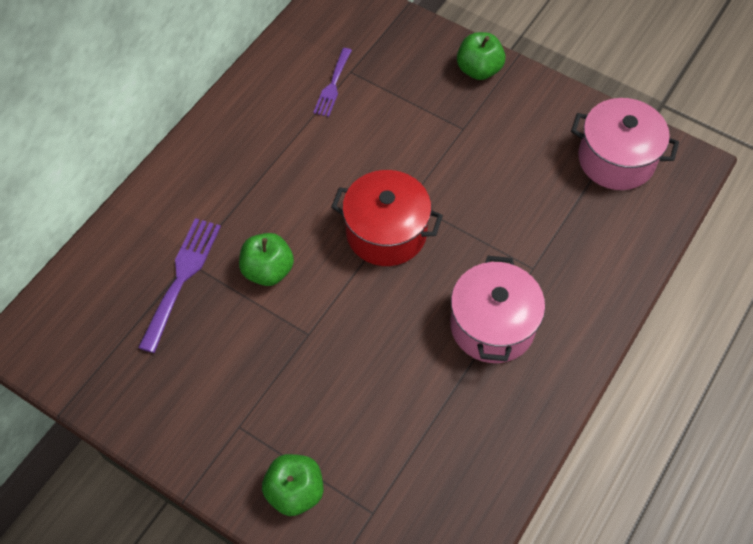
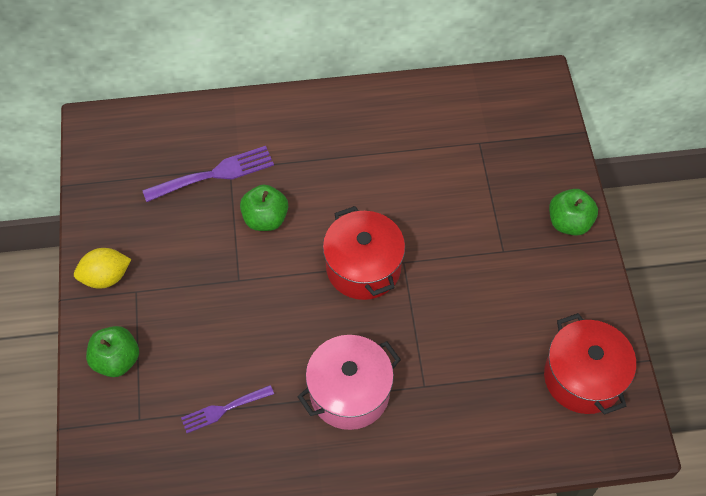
camera: 50 degrees right, 0 degrees up
purple fork [313,48,352,117] -> purple fork moved to [181,385,274,433]
pink pot [571,98,679,190] -> red pot [544,313,636,415]
none -> yellow lemon [74,248,132,289]

